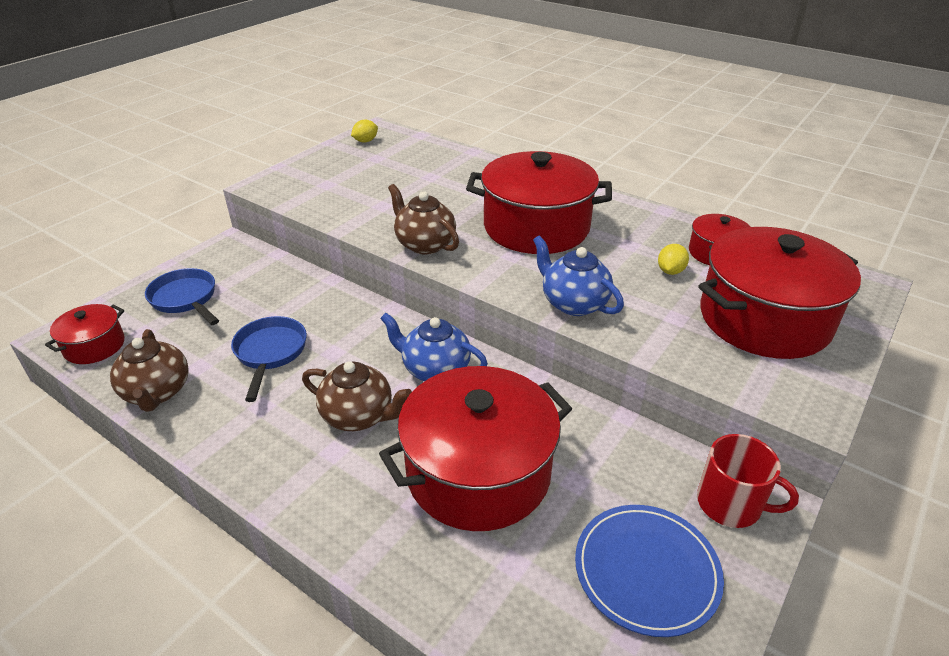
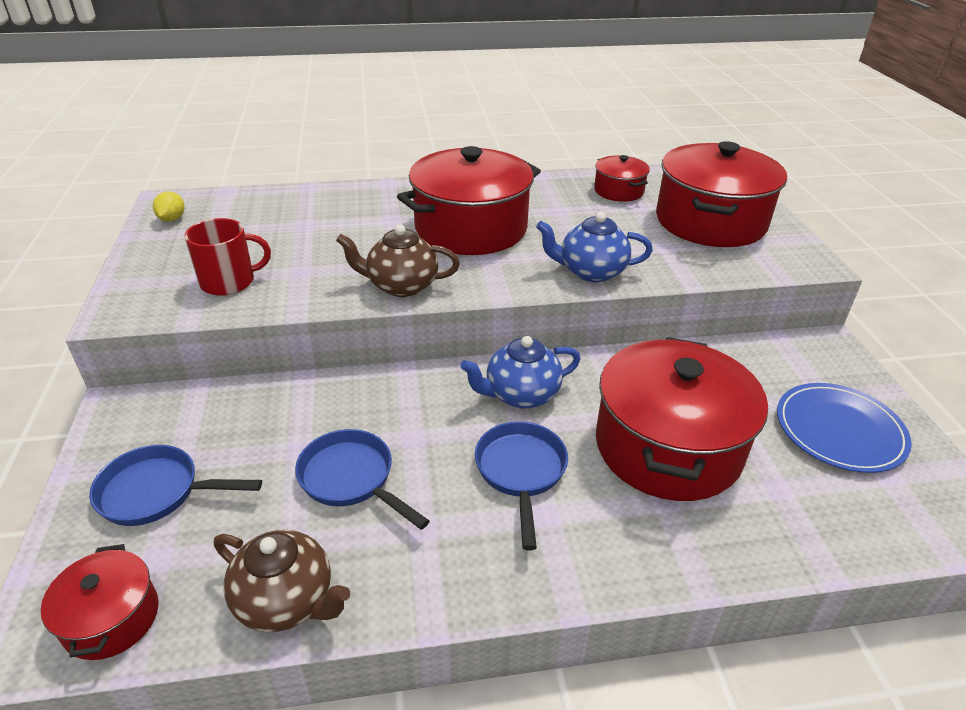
camera: 45 degrees left, 0 degrees up
brown teapot [302,361,412,431] -> blue pan [475,421,568,550]
yellow lemon [658,244,689,275] -> none
red mug [697,434,799,528] -> red mug moved to [184,218,271,296]

